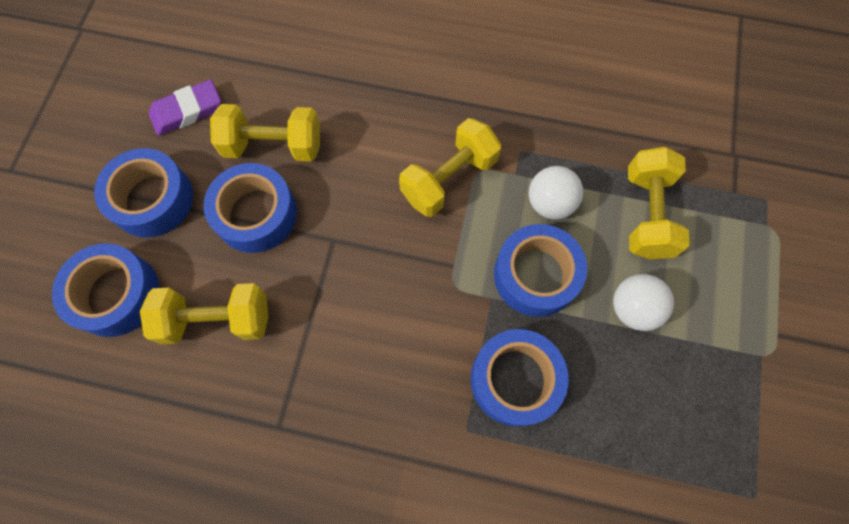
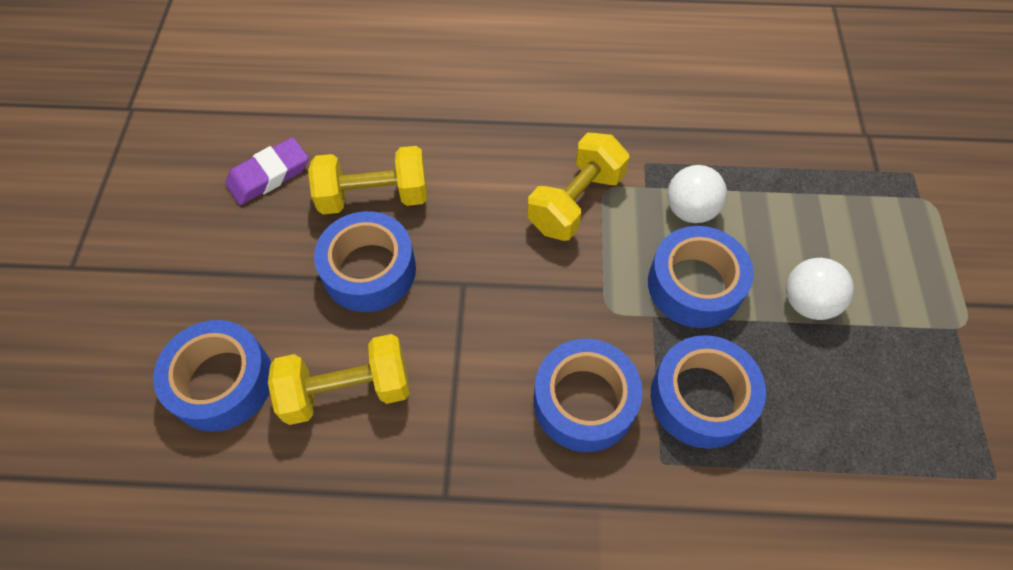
camera: 10 degrees left, 10 degrees down
blue tape [94,148,193,237] -> blue tape moved to [534,339,643,452]
yellow dumbbell [628,147,690,260] -> none

